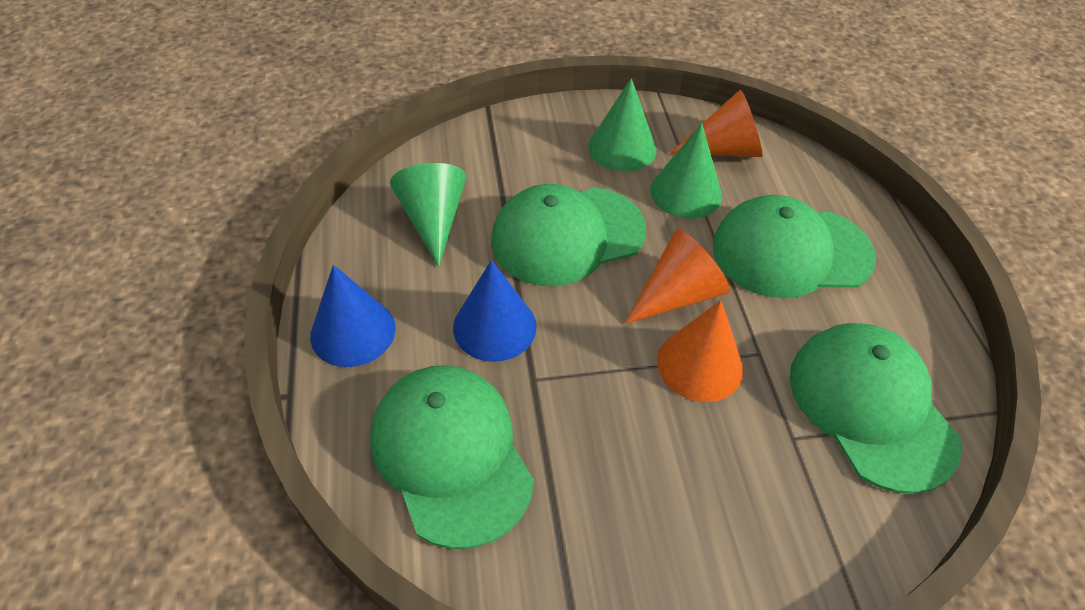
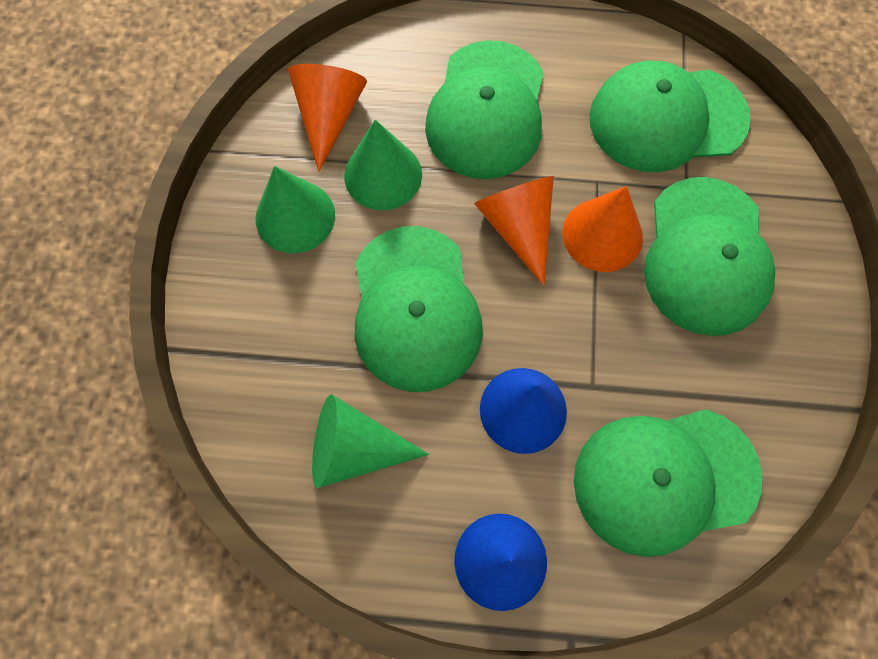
camera: 75 degrees left, 20 degrees up
none -> green cap [644,177,775,336]

